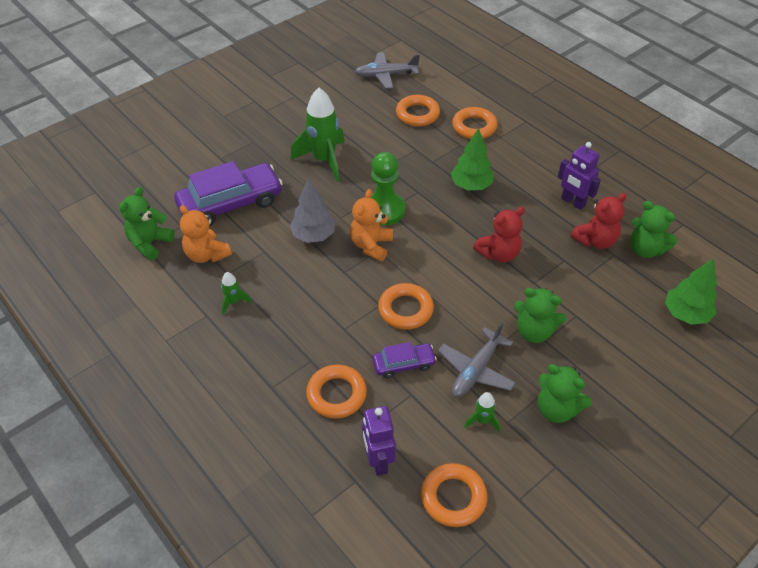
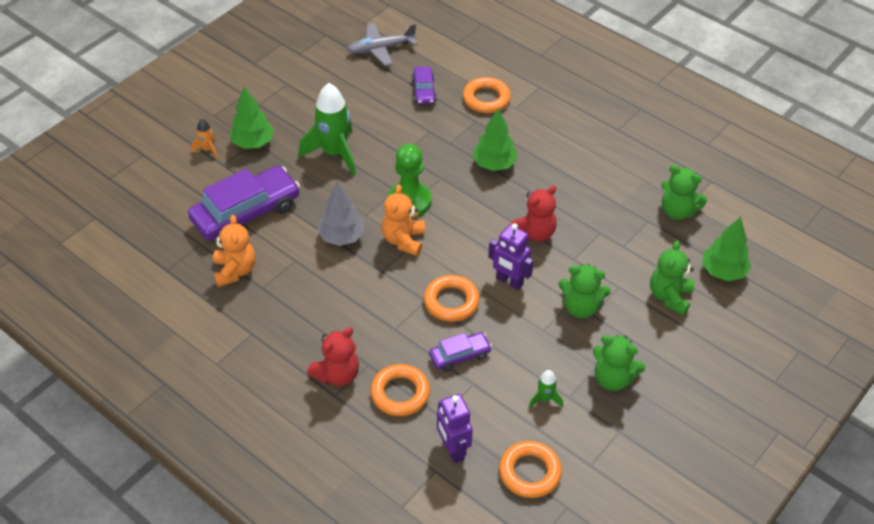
camera: 10 degrees left, 0 degrees up
green teddy bear [119,187,175,260] -> green teddy bear moved to [650,240,694,316]
orange teddy bear [180,205,232,263] -> orange teddy bear turned 135 degrees counterclockwise [213,215,256,287]
green rocket [221,272,252,315] -> none
orange ring [396,95,440,127] -> purple car [412,67,437,105]
grey plane [438,322,516,397] -> none
purple robot [558,142,601,210] -> purple robot moved to [488,223,534,290]
red teddy bear [571,193,627,249] -> red teddy bear moved to [307,327,359,386]
none -> orange rocket [191,119,218,159]
none -> green tree [229,87,274,149]

